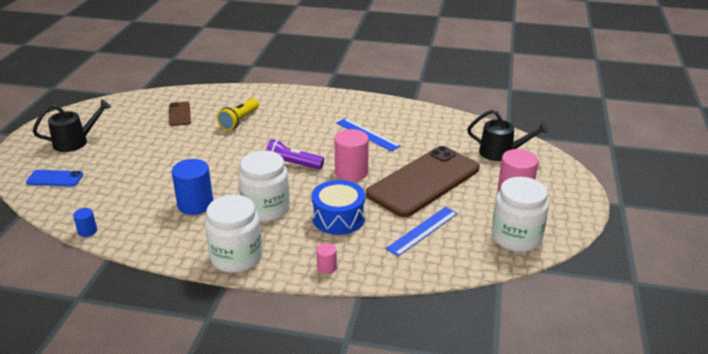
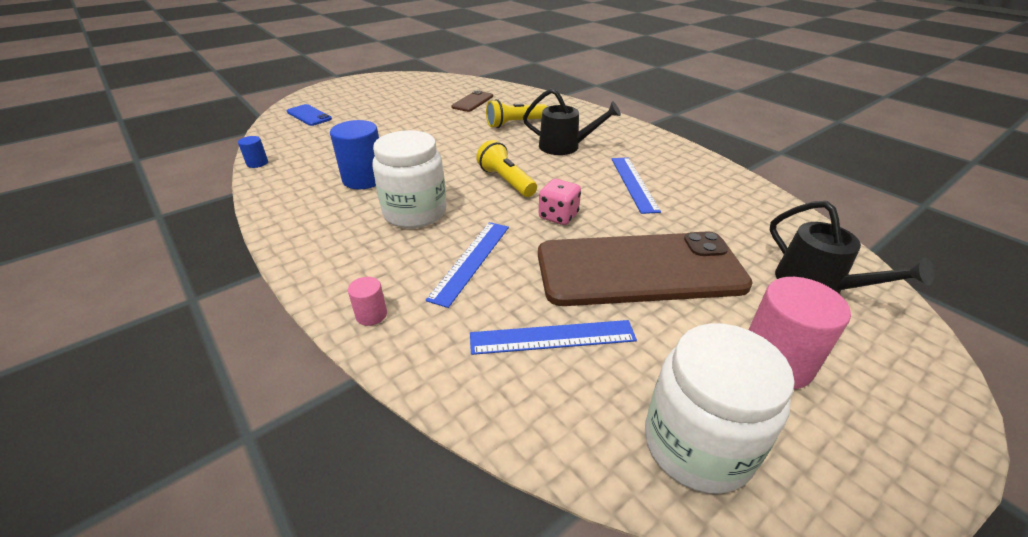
camera: 40 degrees right, 5 degrees up
black watering can [33,99,111,152] -> black watering can moved to [523,89,621,155]
white jar [205,195,262,273] -> none
purple flashlight [266,139,324,169] -> yellow flashlight [476,140,537,197]
blue drum [312,180,365,235] -> blue ruler [426,222,509,308]
pink cylinder [334,129,369,181] -> pink dice [539,179,581,225]

